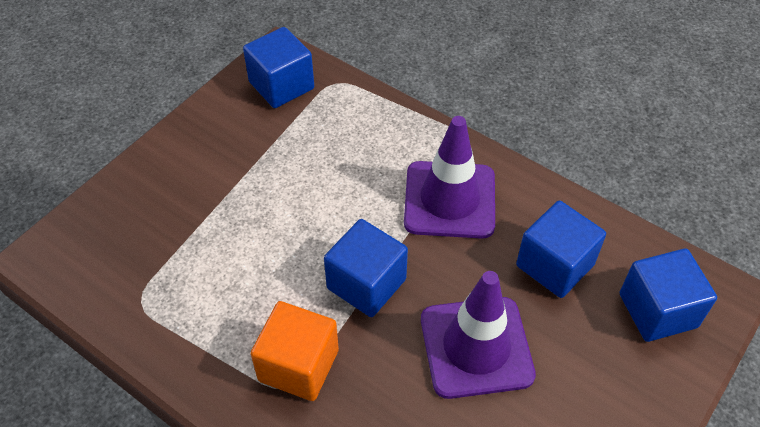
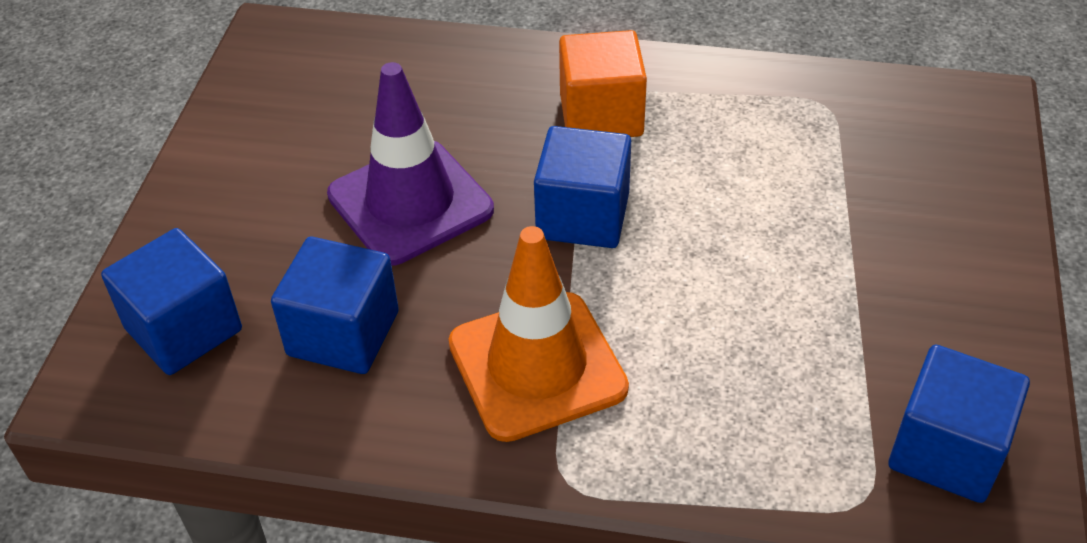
camera: 155 degrees right, 5 degrees down
purple traffic cone [404,116,495,239] -> orange traffic cone [449,226,629,442]

